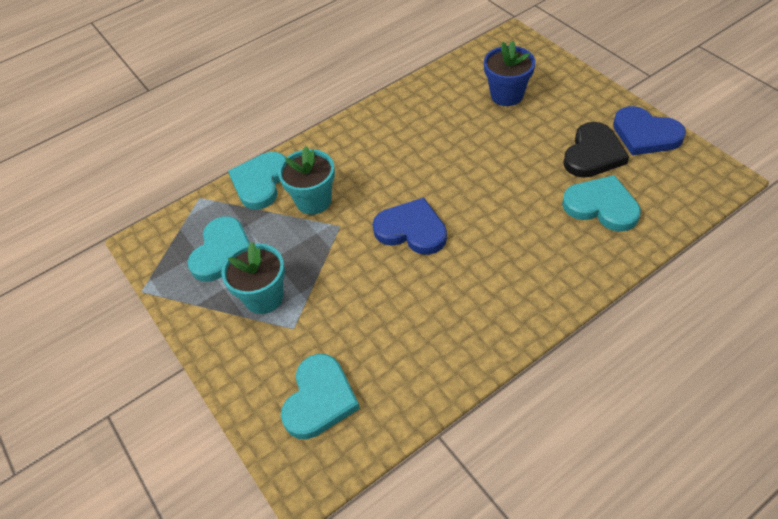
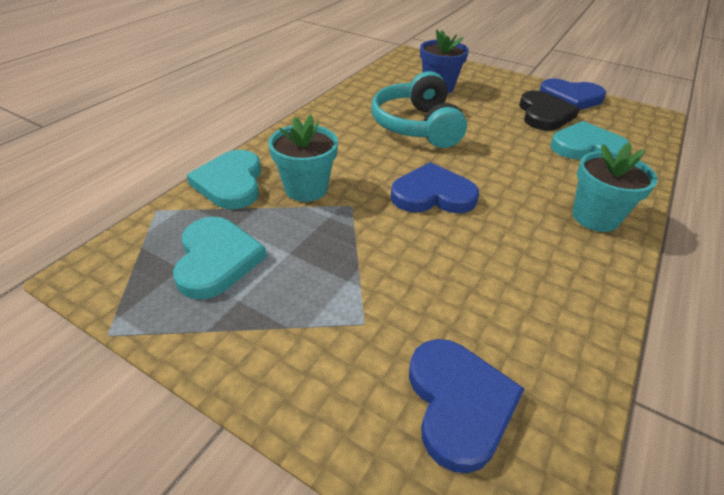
camera: 30 degrees left, 10 degrees down
turquoise flower pot [221,242,285,314] -> turquoise flower pot moved to [572,142,658,232]
turquoise heart [281,354,360,439] -> blue heart [409,339,525,473]
none -> turquoise headphones [371,71,467,148]

